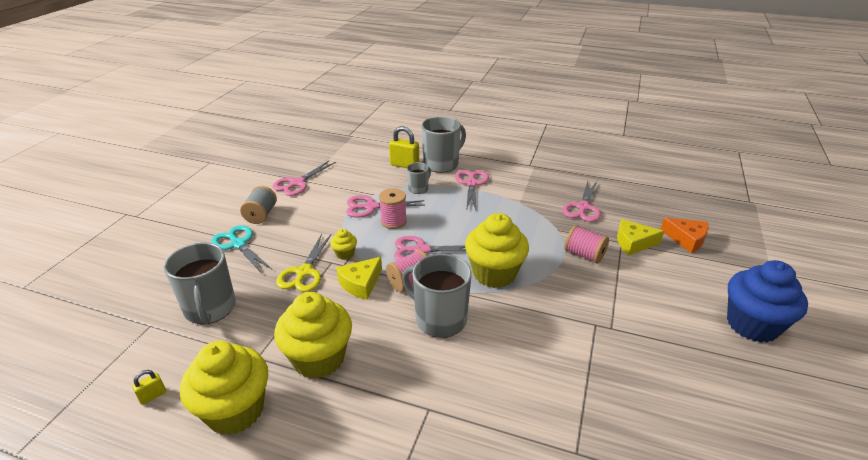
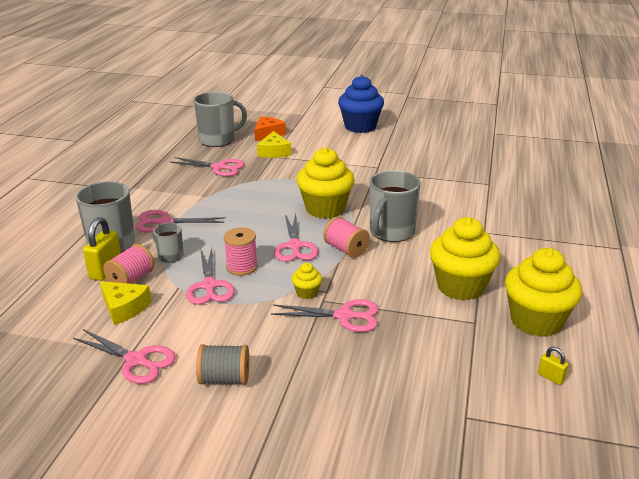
camera: 95 degrees left, 5 degrees down
grey mug [164,243,236,324] -> grey mug moved to [194,92,247,147]
turquoise scissors [211,225,272,272] -> none
yellow scissors [276,234,332,292] -> pink scissors [271,299,379,332]
yellow cheese [336,257,382,300] -> yellow cheese moved to [100,281,151,325]
pink spool [564,225,609,264] -> pink spool moved to [103,244,155,284]

